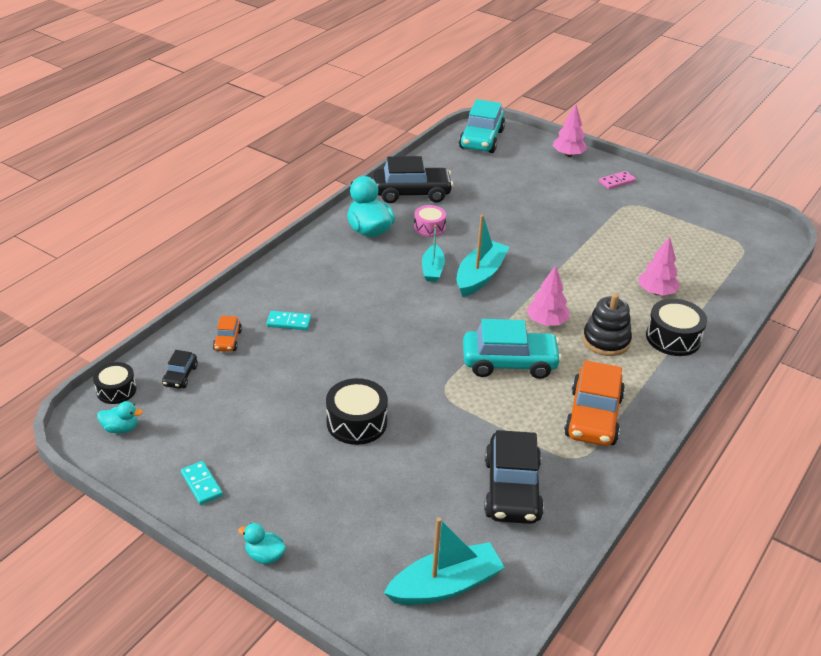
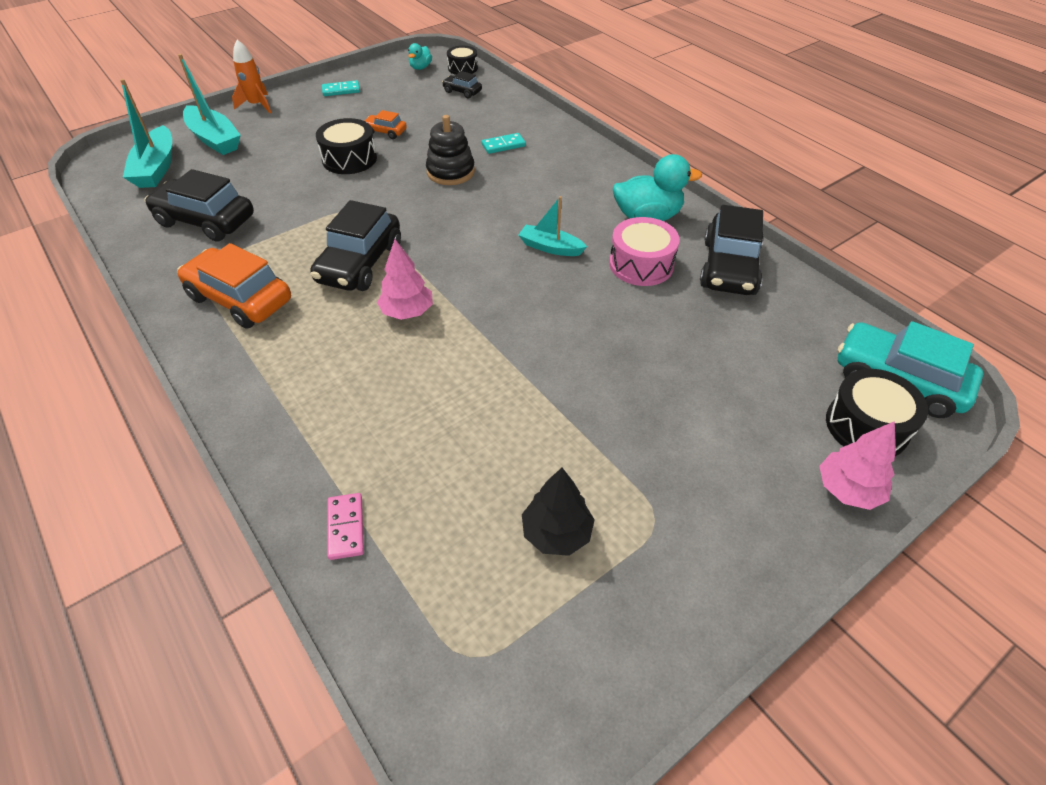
camera: 110 degrees right, 10 degrees up
orange car [213,316,242,352] -> orange car moved to [365,110,407,139]
turquoise duck [238,523,286,564] -> orange rocket [232,40,271,113]
turquoise domino [267,311,311,330] -> turquoise domino turned 45 degrees clockwise [482,133,526,154]
pink drum [414,205,446,237] -> pink drum [609,217,680,286], size x1.52
turquoise boat [457,215,509,297] -> turquoise boat moved to [178,54,241,155]
turquoise car [463,319,562,379] -> black car [310,200,401,291]
black stacking toy [583,294,632,356] -> black stacking toy moved to [426,115,475,185]
pink domino [599,171,636,189] -> pink domino moved to [327,493,364,560]
pink tree [639,237,680,295] -> none
black drum [646,299,707,356] -> black drum moved to [826,369,928,456]
none -> black tree [522,468,595,556]

